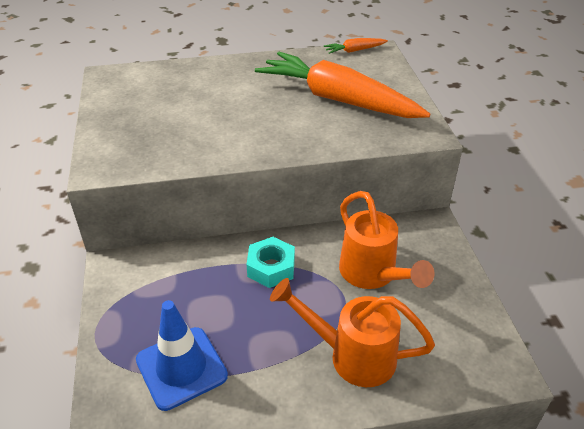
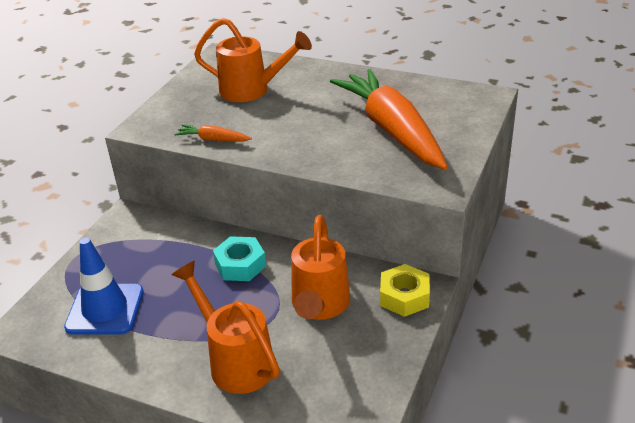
camera: 35 degrees right, 5 degrees down
orange carrot [324,38,388,54] -> orange carrot moved to [175,124,252,142]
none -> orange watering can [194,18,312,102]
none -> yellow nut [380,264,430,317]

